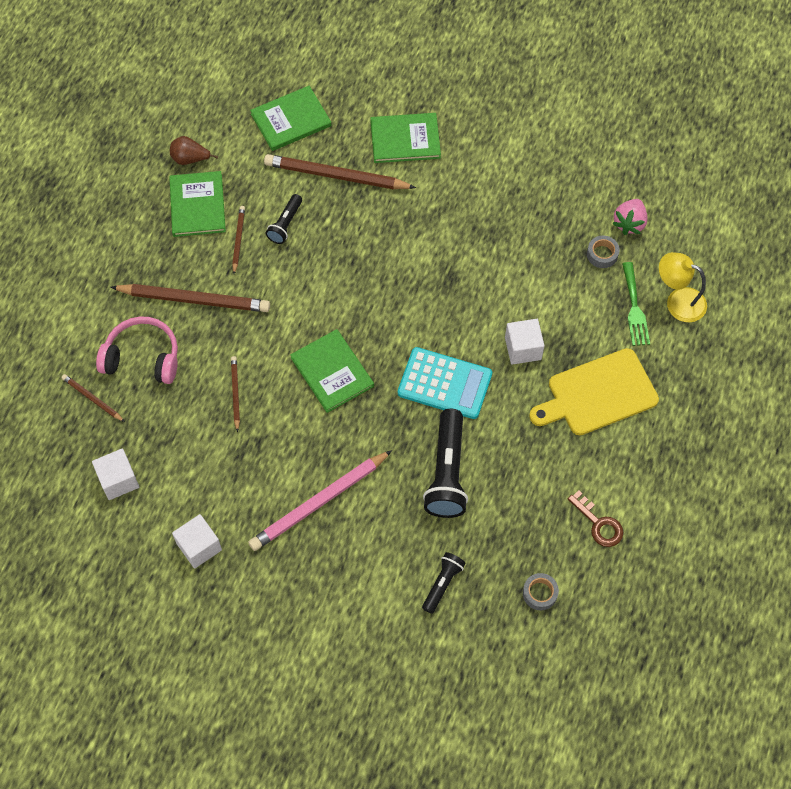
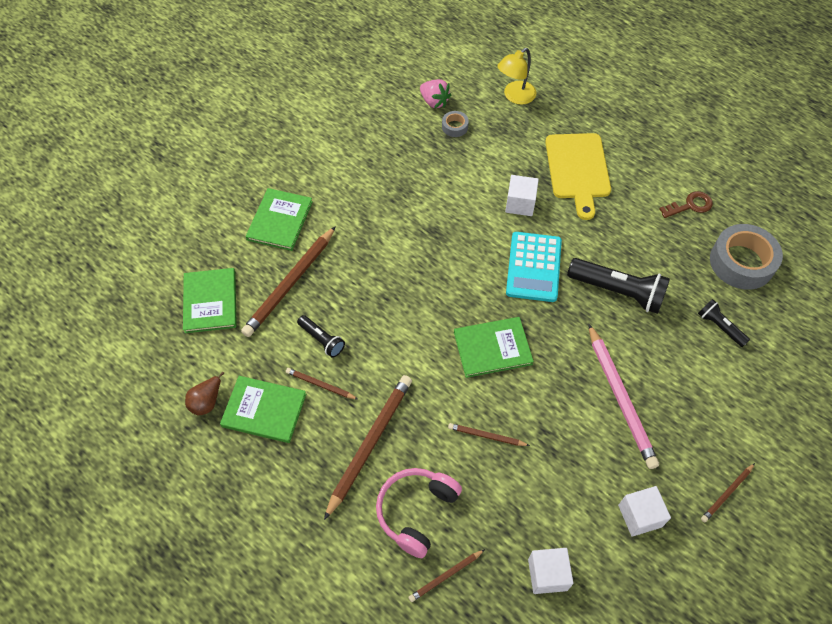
camera: 70 degrees left, 5 degrees down
turquoise calculator [398,347,492,419] -> turquoise calculator turned 150 degrees clockwise [506,232,562,302]
grey tape [523,573,559,611] -> grey tape [710,224,783,290], size x2.17
green fork [622,262,650,346] -> none
none -> brown pencil [701,463,755,522]

